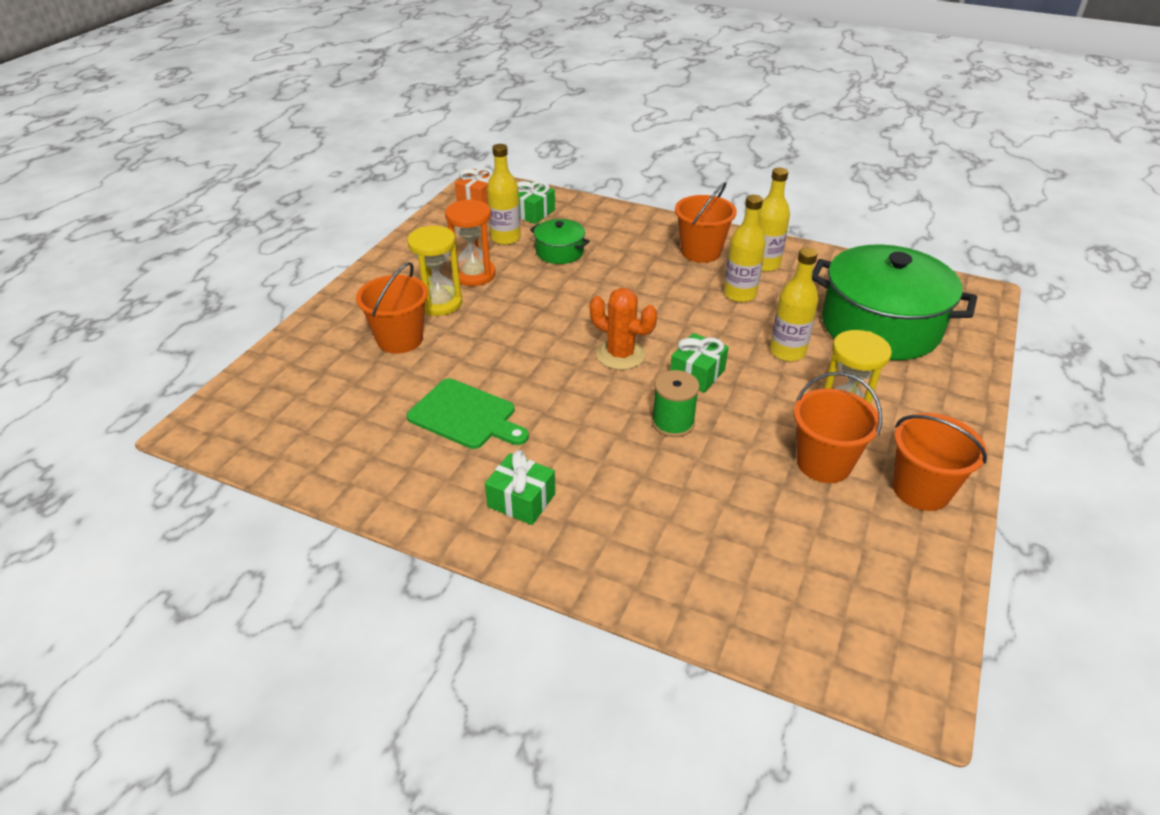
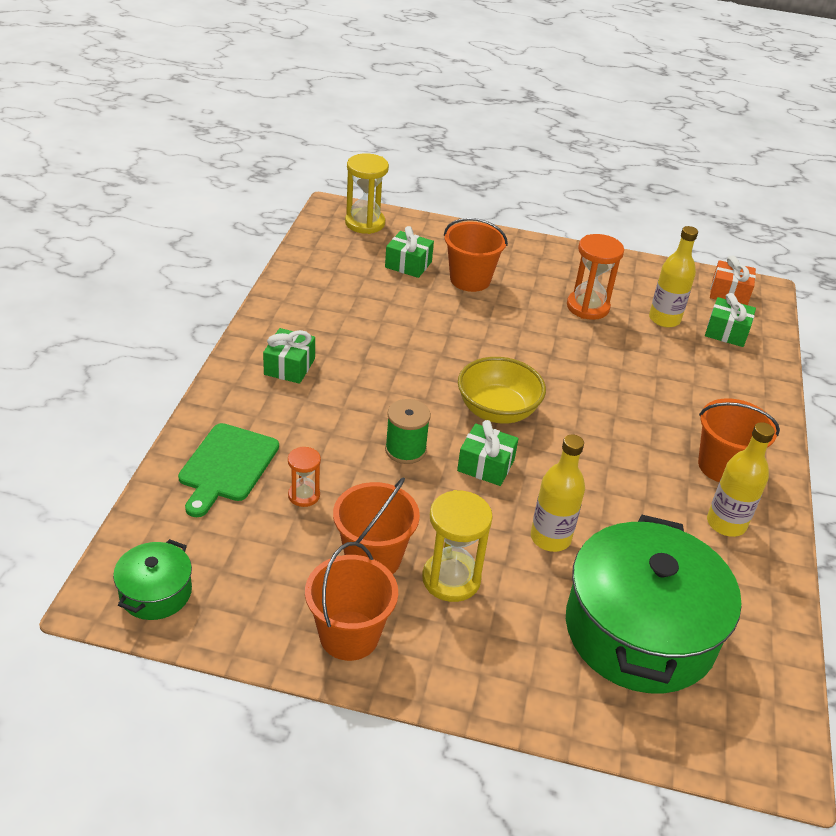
camera: 75 degrees right, 0 degrees up
yellow hourglass [407,226,462,316] -> yellow hourglass moved to [345,153,389,234]
green cutting board [407,379,529,449] -> green cutting board moved to [178,423,279,517]
green pot [530,219,590,264] -> green pot moved to [113,539,192,620]
orange cactus [590,288,657,370] -> yellow bowl [458,357,546,424]
yellow bottle [724,195,766,302] -> none
none -> orange hourglass [288,447,321,507]
none -> green gift [385,226,434,278]

